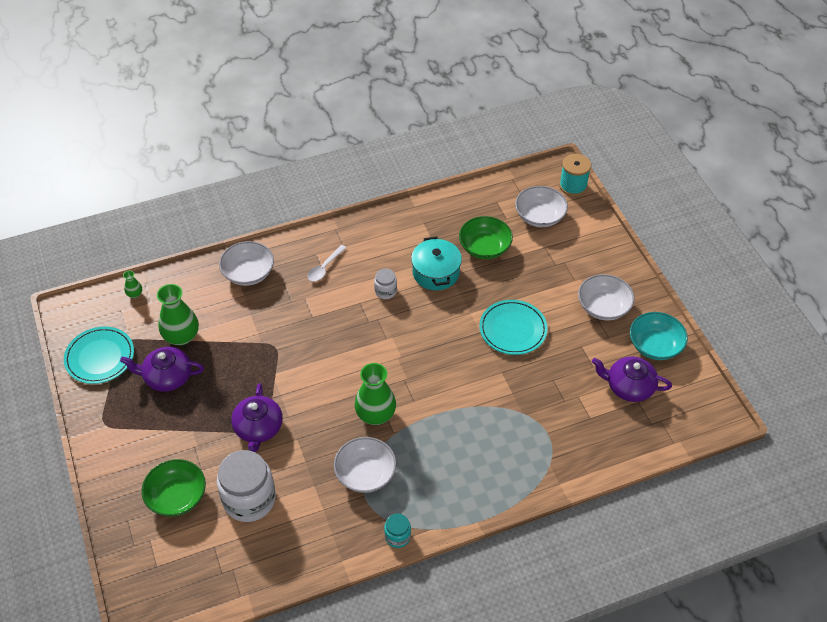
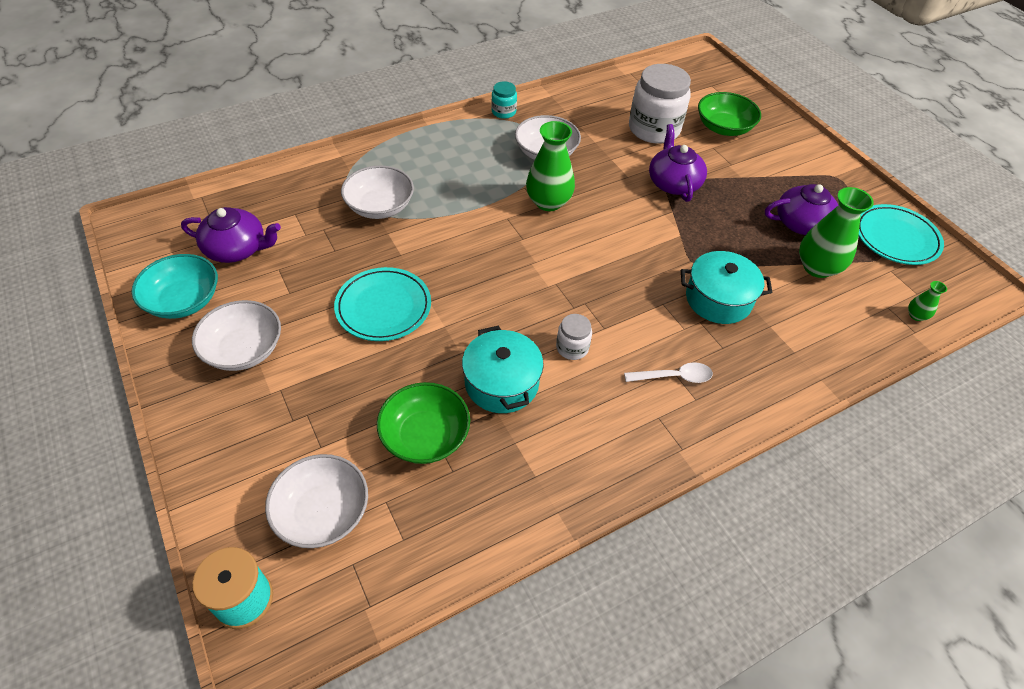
camera: 170 degrees right, 0 degrees up
white bowl [219,241,274,286] -> white bowl moved to [341,165,414,219]
white spoon [308,245,346,282] -> white spoon turned 60 degrees clockwise [624,362,713,383]
none -> turquoise pot [681,251,773,324]

